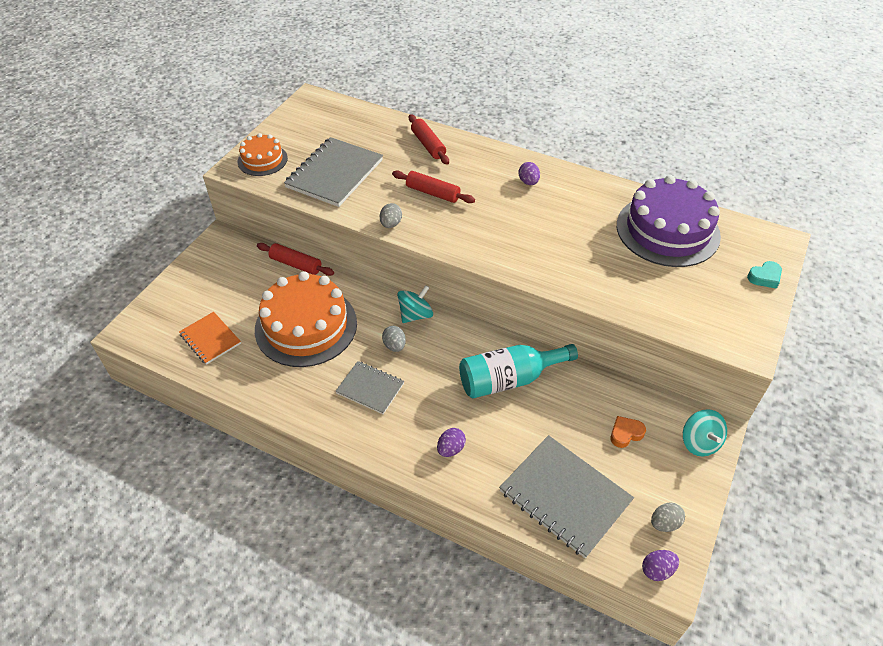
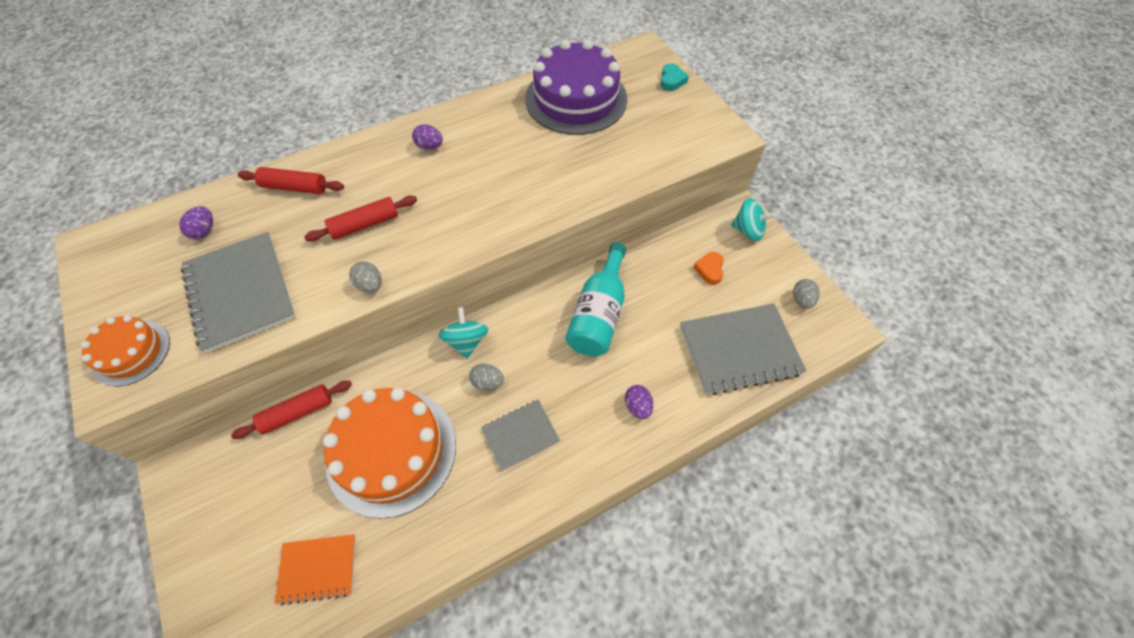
camera: 55 degrees left, 10 degrees up
purple egg [642,550,679,581] -> purple egg moved to [179,206,213,239]

